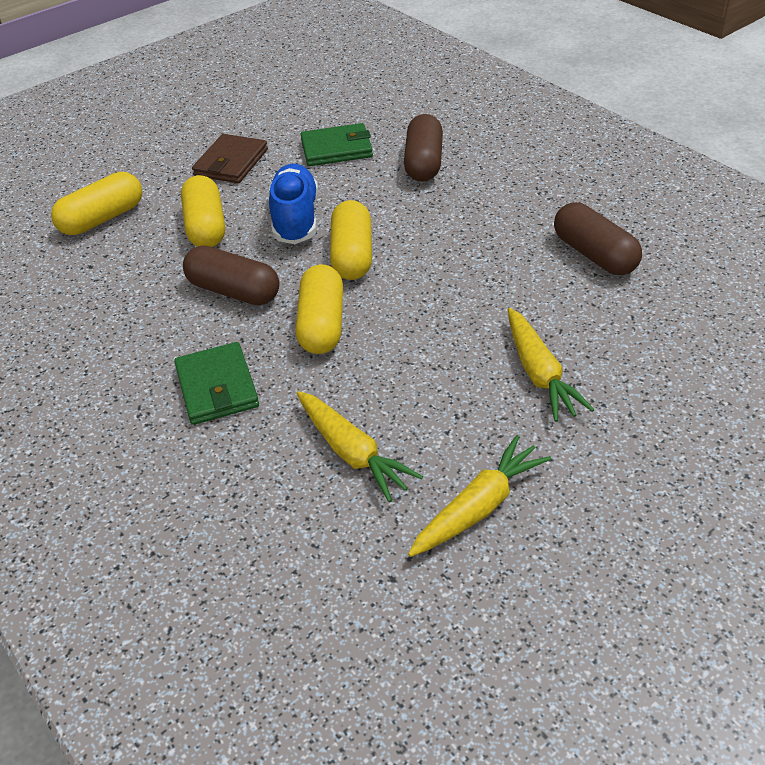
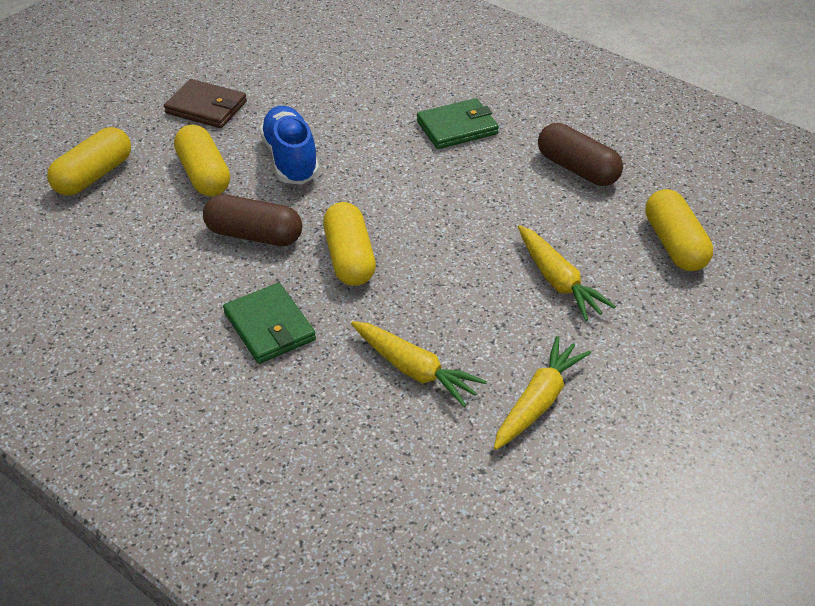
camera: 15 degrees left, 0 degrees up
brown wallet [192,134,268,183] -> brown wallet turned 75 degrees counterclockwise [164,79,247,128]
green wallet [301,123,373,166] -> green wallet moved to [417,98,499,149]
yellow capsule [330,200,372,280] -> yellow capsule moved to [645,189,713,271]
brown capsule [404,114,443,182] -> none

